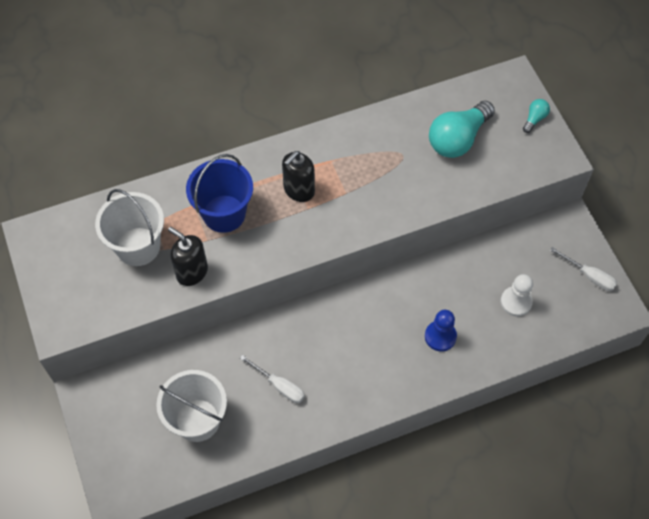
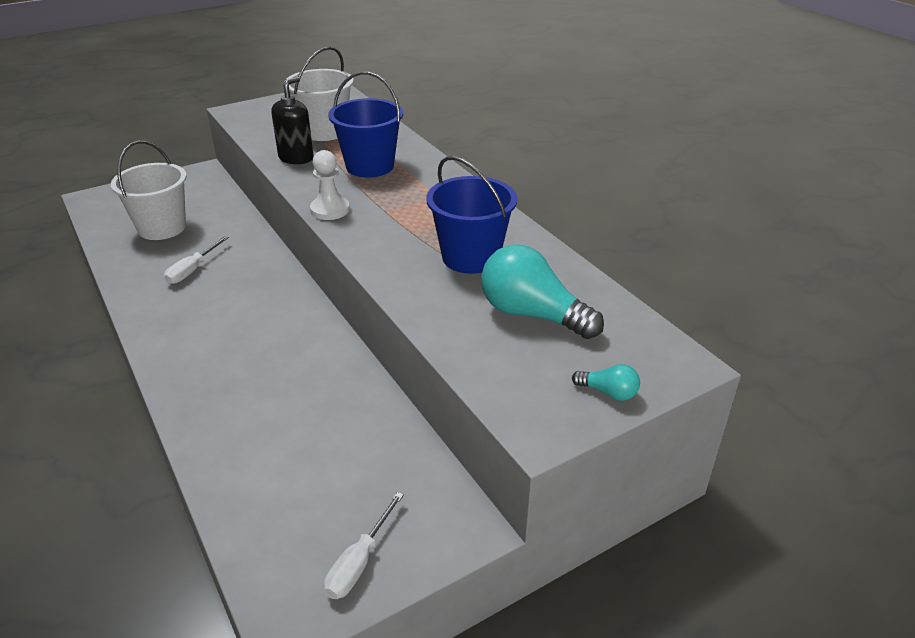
camera: 80 degrees right, 25 degrees down
black soap dispenser [282,151,315,202] -> none
blue pawn [425,310,457,352] -> none
white pawn [501,274,533,317] -> white pawn moved to [310,150,350,220]
none -> blue bucket [426,156,517,274]

